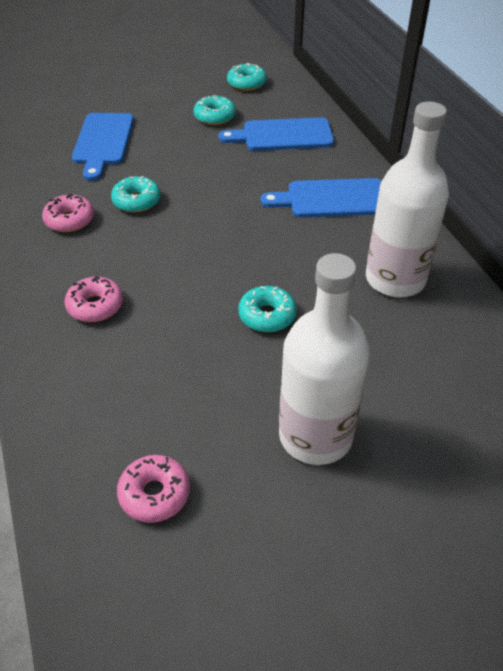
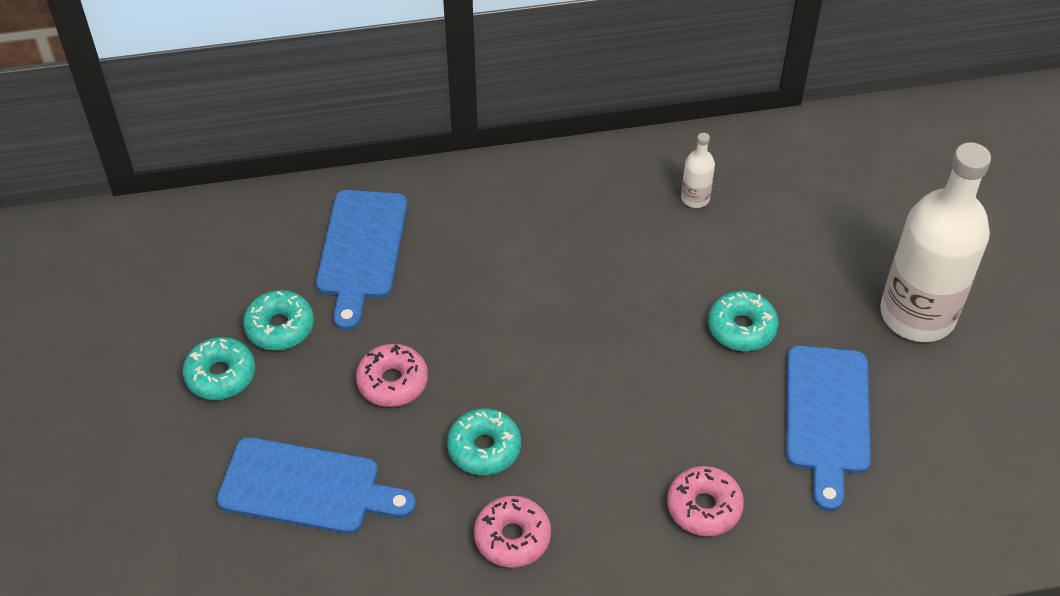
camera: 80 degrees left, 5 degrees up
pink donut [117,455,190,523] -> pink donut moved to [356,344,428,407]
turquoise donut [227,63,267,91] -> turquoise donut moved to [183,337,255,400]
blue cutting board [260,178,382,218] -> blue cutting board moved to [786,345,871,511]
white bottle [366,102,449,297] -> white bottle [681,133,715,208], size x0.40

